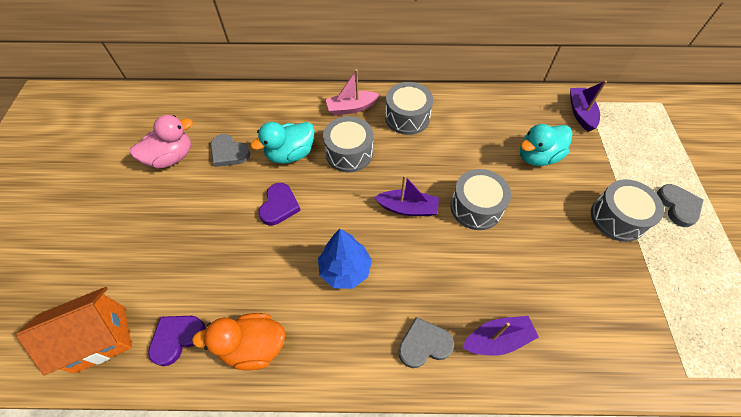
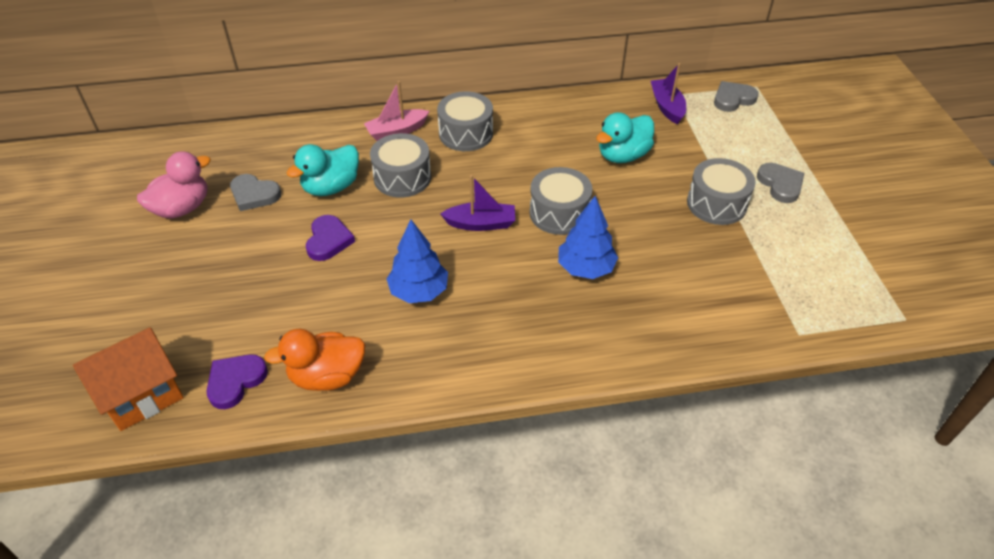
camera: 10 degrees left, 10 degrees down
grey heart [398,317,454,368] -> grey heart moved to [714,81,759,112]
purple boat [462,316,539,355] -> none
none -> blue tree [558,196,618,279]

